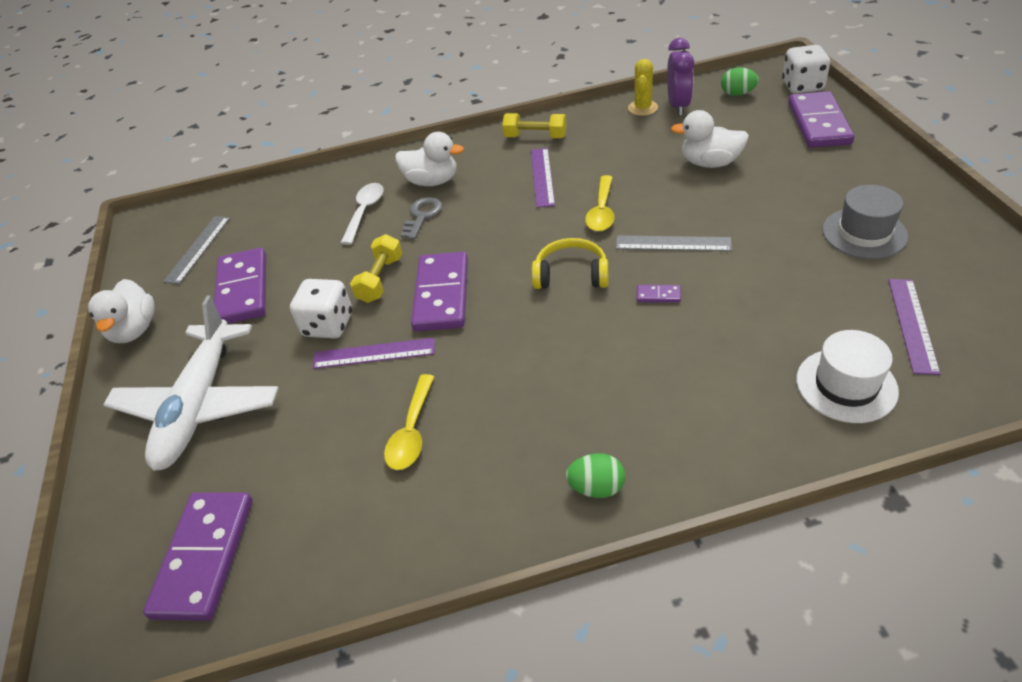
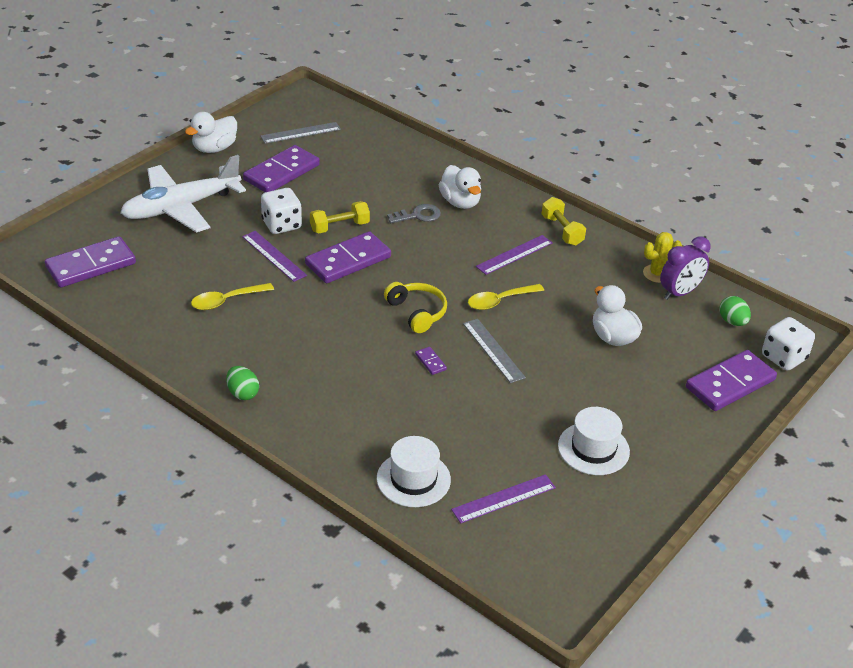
camera: 45 degrees right, 5 degrees down
white spoon [341,183,384,245] -> none
grey hat [822,185,908,259] -> white hat [558,407,630,475]

